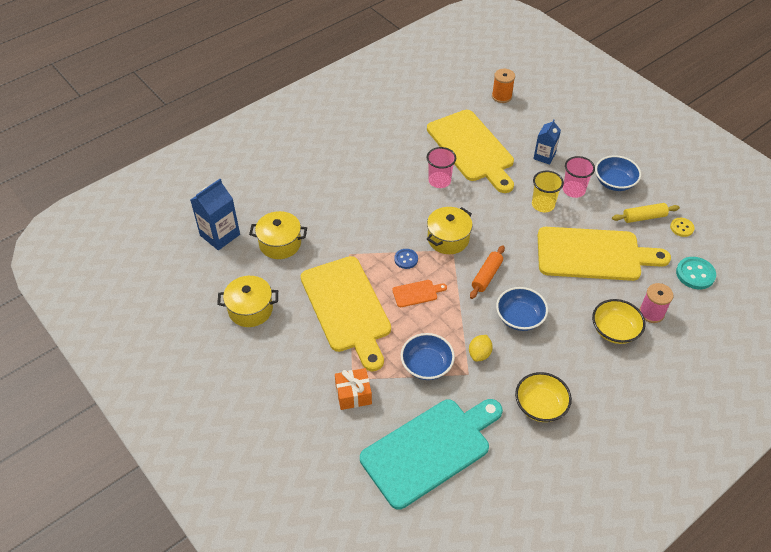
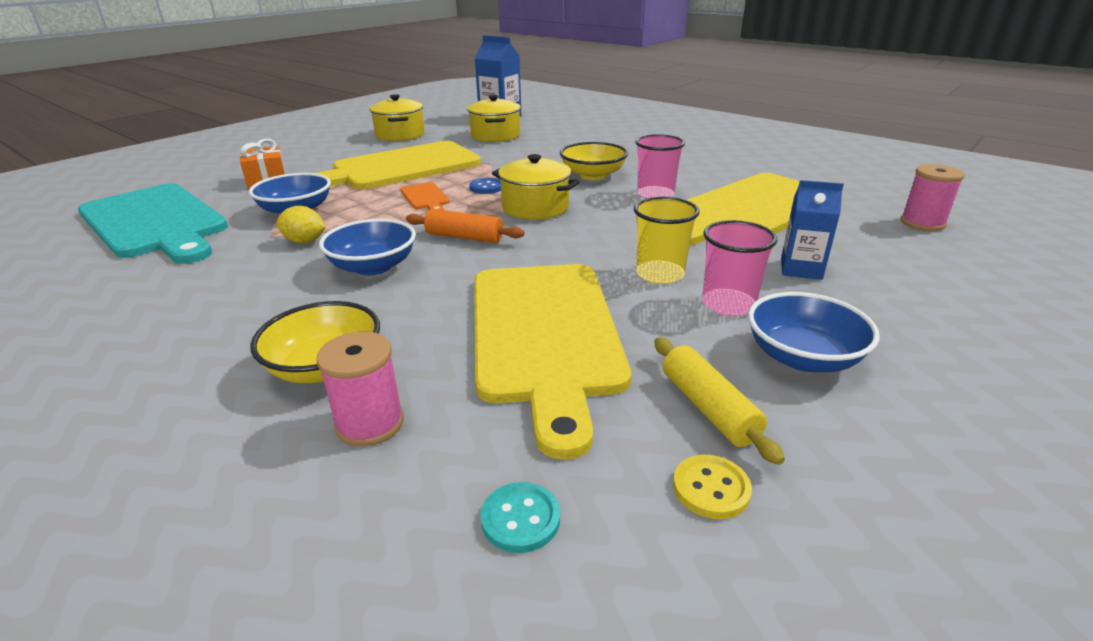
camera: 80 degrees right, 20 degrees down
orange spool [492,69,515,103] -> pink spool [901,164,965,231]
yellow bowl [515,372,572,422] -> yellow bowl moved to [560,142,628,180]
turquoise button [676,257,716,289] -> turquoise button [480,482,560,553], size x0.63

